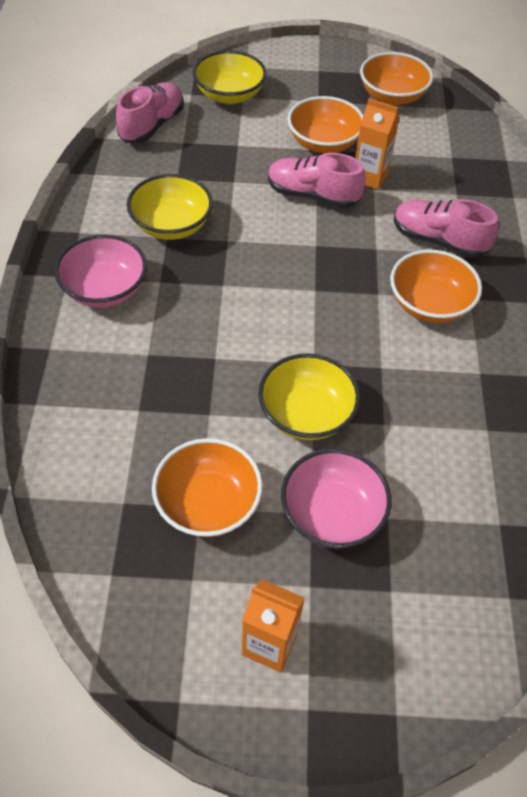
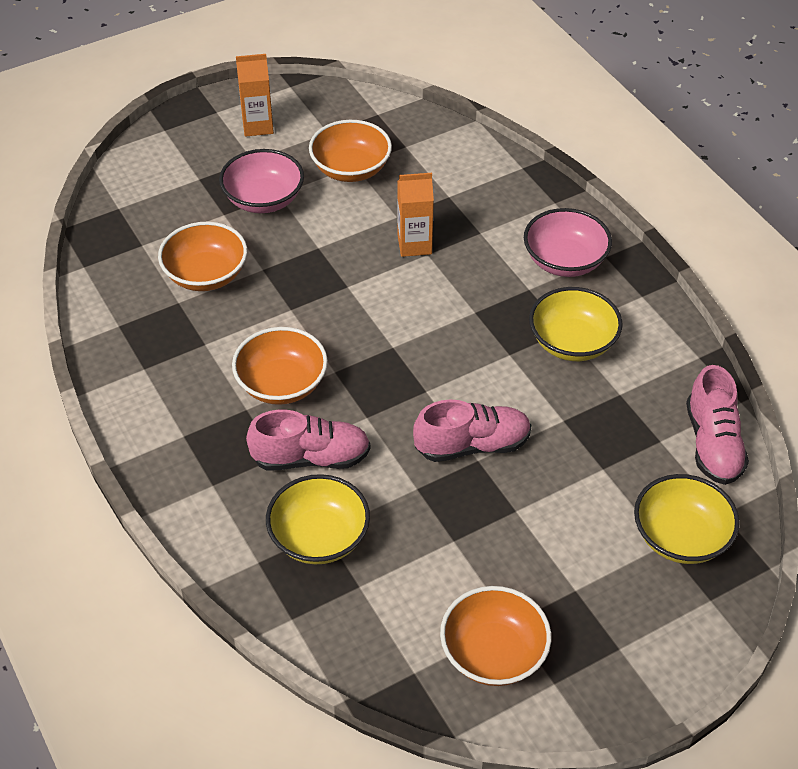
camera: 150 degrees right, 5 degrees down
yellow bowl [258,353,360,440] -> yellow bowl moved to [266,474,370,564]
orange bowl [288,96,363,153] -> orange bowl moved to [158,222,247,291]
orange carton [355,98,399,190] -> orange carton moved to [397,173,434,257]

